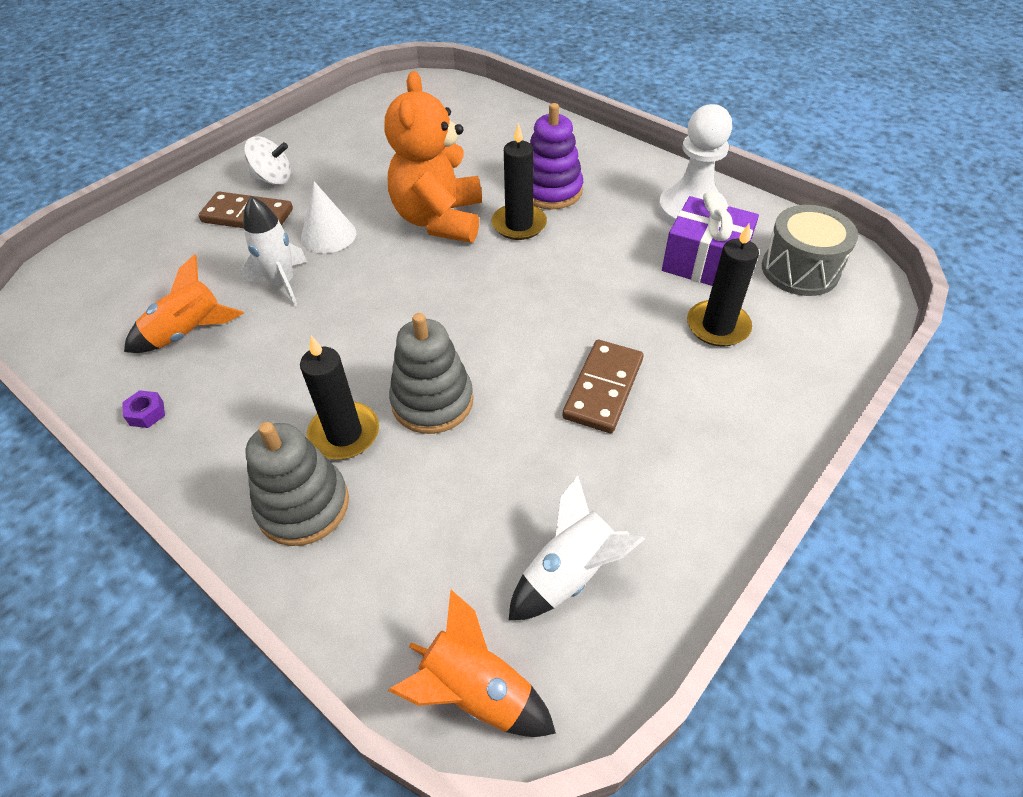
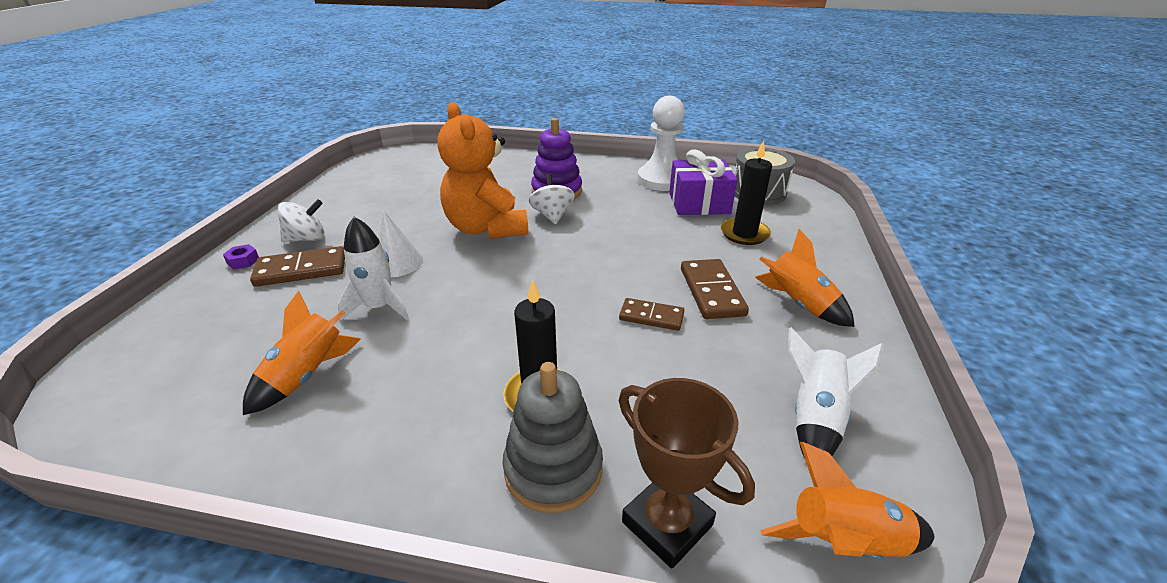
camera: 30 degrees left, 15 degrees down
purple nut [122,390,165,428] -> purple nut moved to [223,244,259,269]
grey stacking toy [389,313,473,434] -> none
black candle [491,123,547,240] -> white spinning top [529,174,575,224]
none -> brown domino [619,298,684,331]
none -> brown trophy [619,378,755,568]
none -> orange rocket [755,229,855,327]

